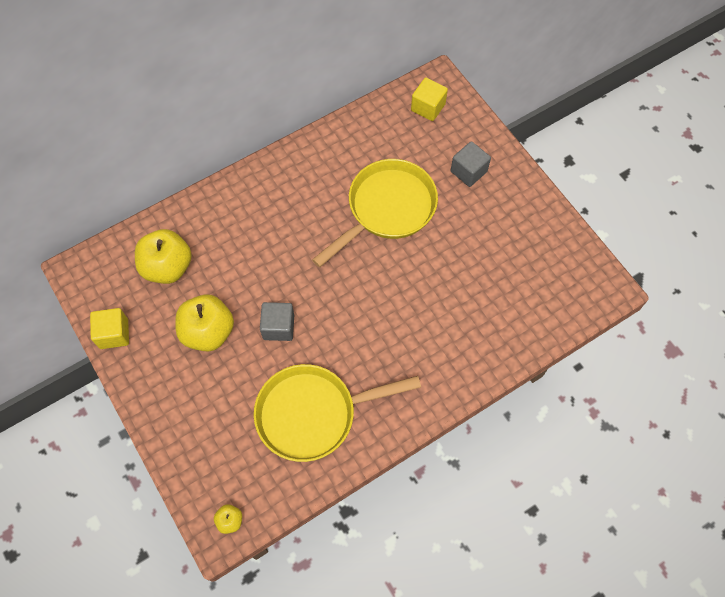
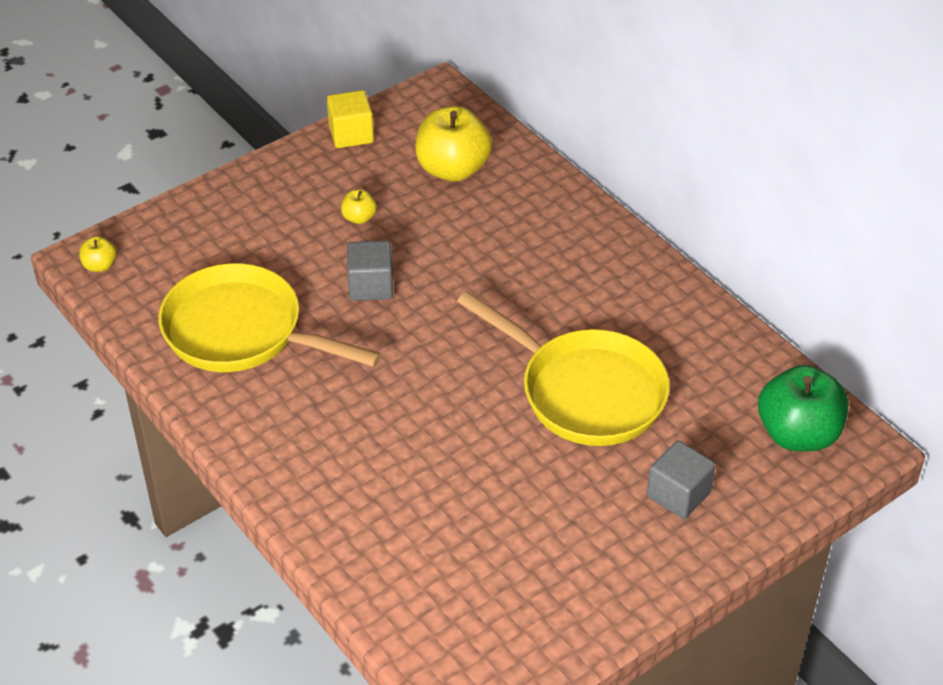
camera: 85 degrees right, 20 degrees down
yellow apple [175,294,234,352] -> yellow apple [341,189,377,224], size x0.45
yellow pan [254,364,421,462] -> yellow pan turned 45 degrees counterclockwise [158,263,382,372]
yellow cube [411,77,448,121] -> green apple [758,365,848,451]

